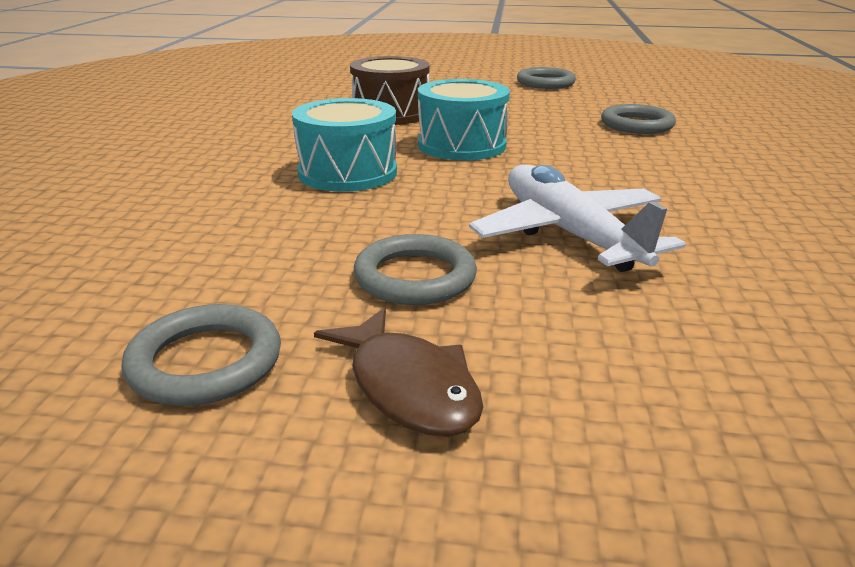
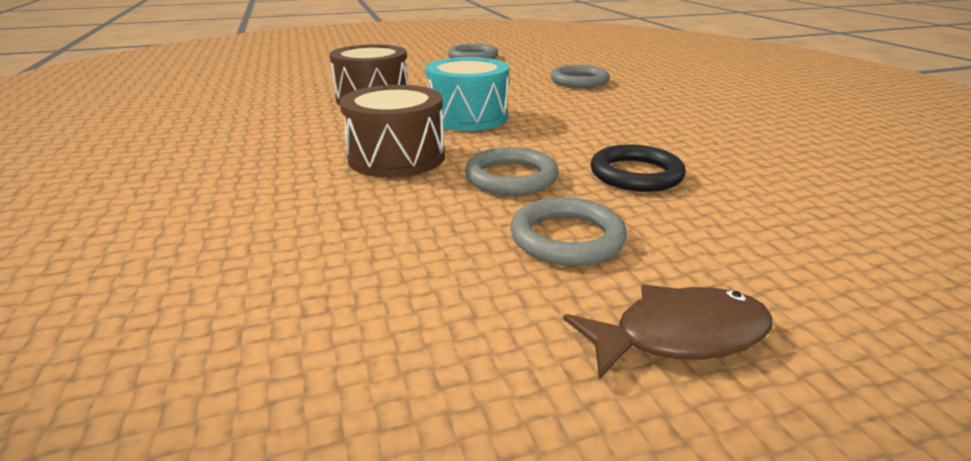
camera: 25 degrees left, 0 degrees up
grey ring [121,304,281,406] -> grey ring moved to [465,147,559,195]
turquoise drum [292,98,397,192] -> brown drum [340,85,445,178]
brown fish [314,307,483,437] -> brown fish turned 45 degrees counterclockwise [563,285,773,379]
white plane [469,165,686,272] -> black ring [591,145,686,192]

